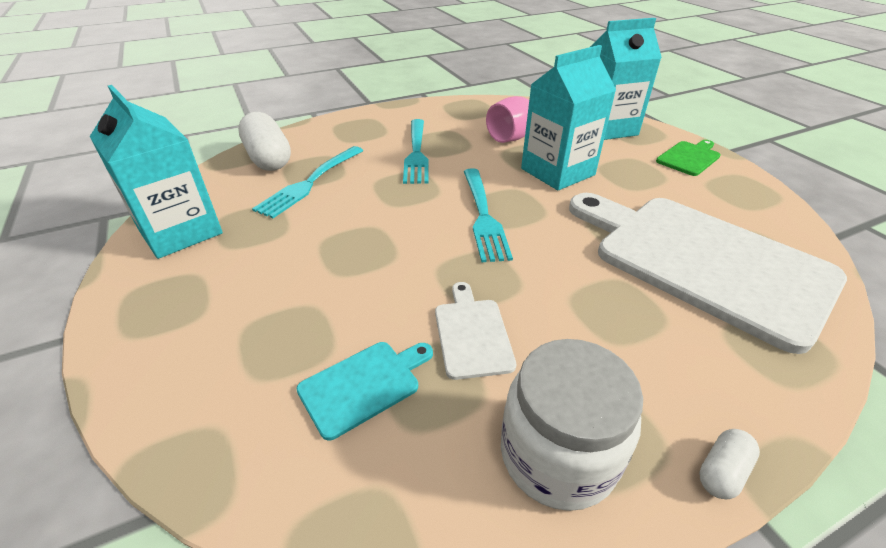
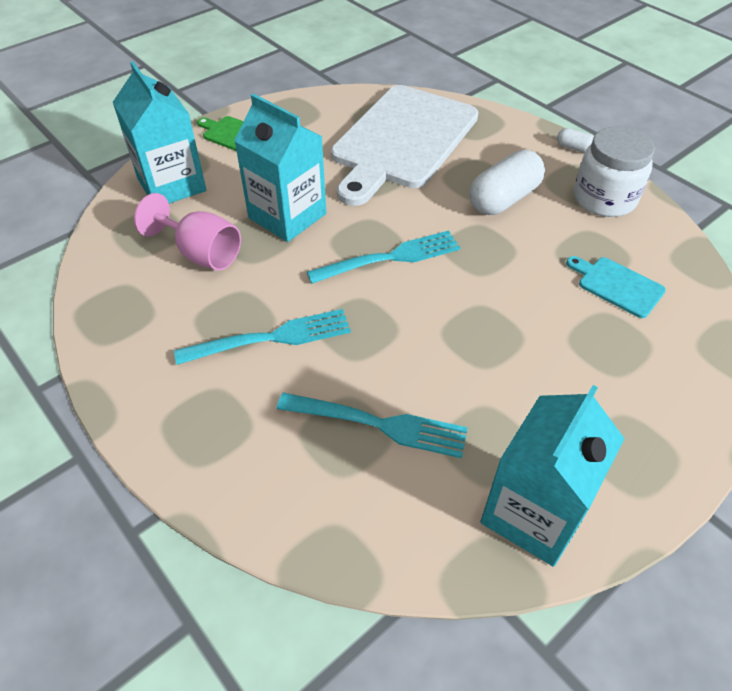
camera: 105 degrees left, 10 degrees up
white capsule [238,112,291,171] -> white capsule moved to [470,150,545,215]
white cutting board [435,282,516,380] -> none

